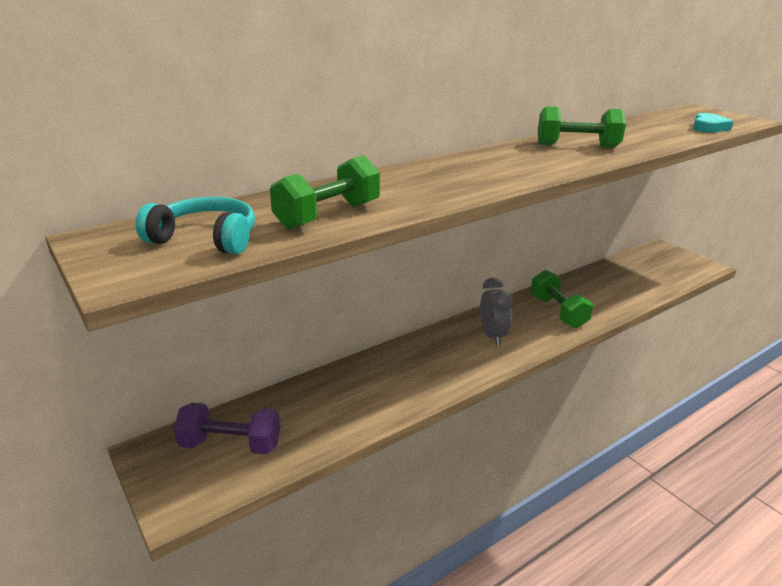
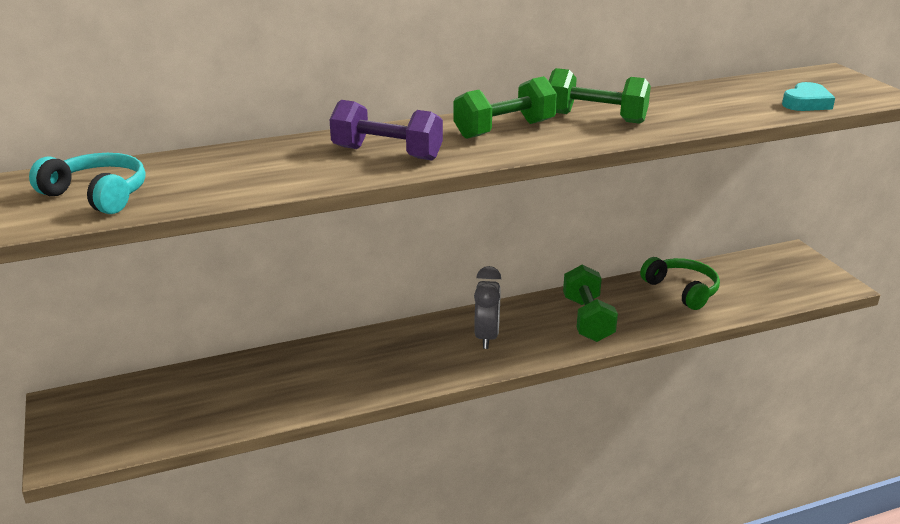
camera: 15 degrees right, 0 degrees up
purple dumbbell [174,403,280,455] -> purple dumbbell moved to [329,100,443,160]
green dumbbell [270,155,380,230] -> green dumbbell moved to [453,76,557,139]
none -> green headphones [640,257,720,310]

